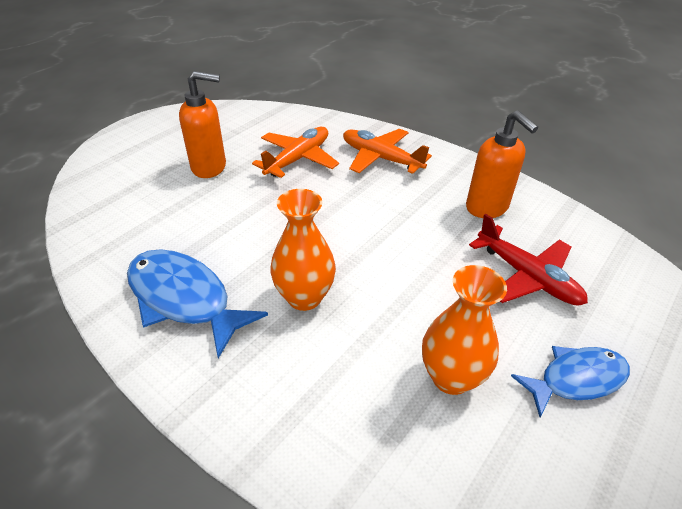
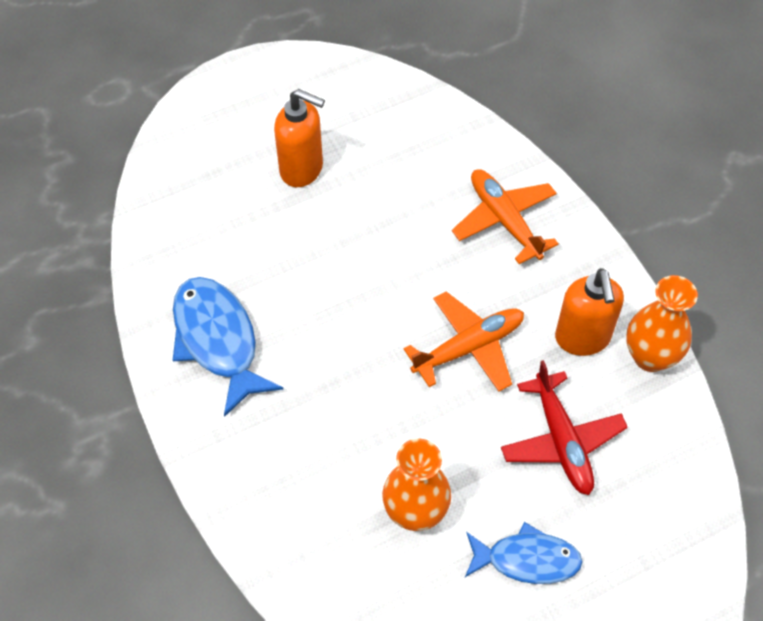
camera: 25 degrees right, 15 degrees up
orange plane [252,127,339,178] -> orange plane moved to [403,292,524,392]
orange vase [270,189,336,311] -> orange vase moved to [626,275,698,372]

